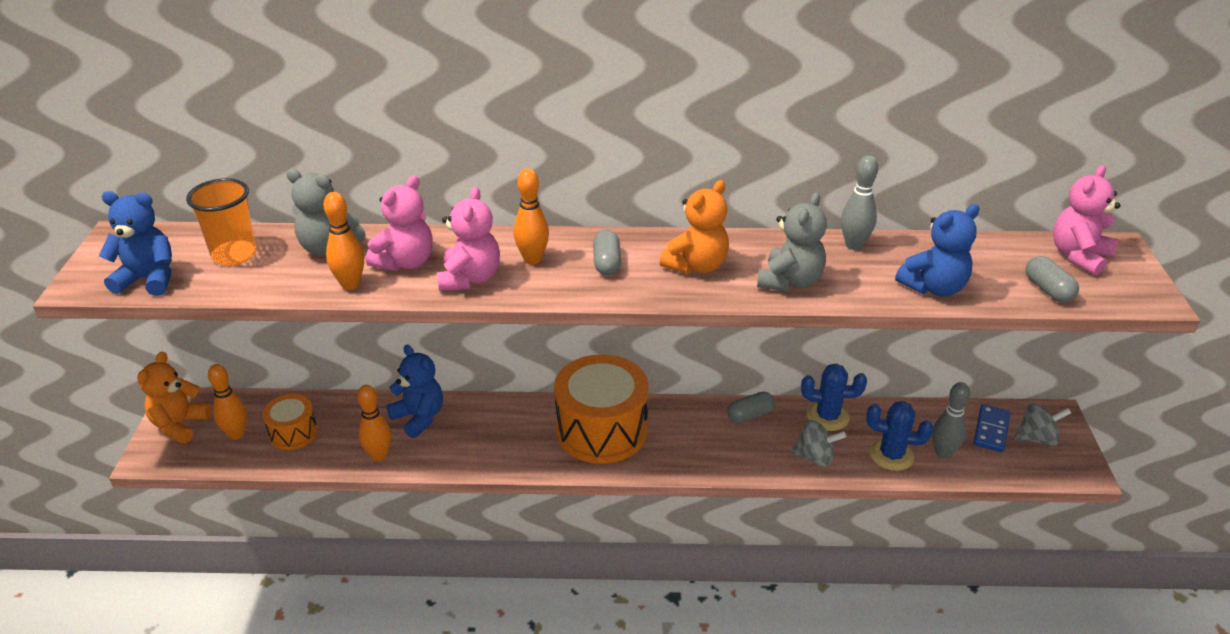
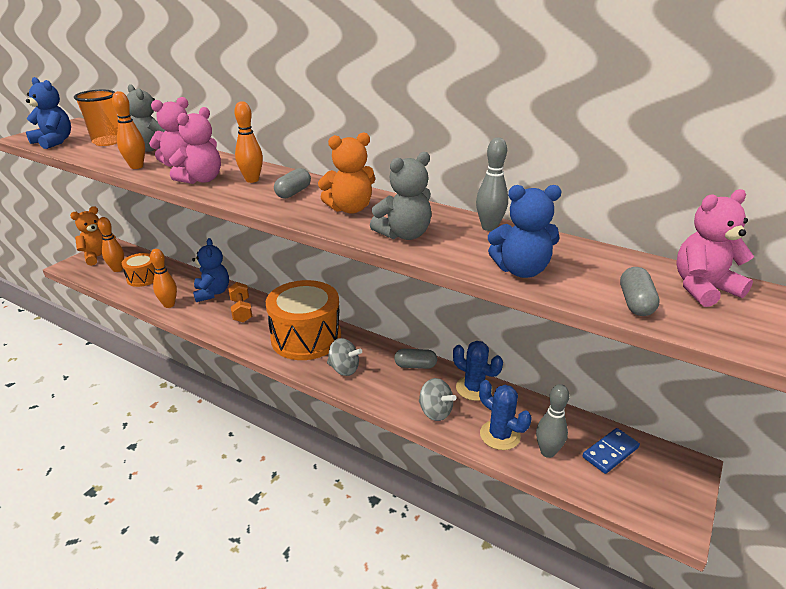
camera: 30 degrees right, 5 degrees down
grey spinning top [1014,403,1071,446] -> grey spinning top moved to [327,338,362,376]
none -> orange dumbbell [228,282,253,323]

